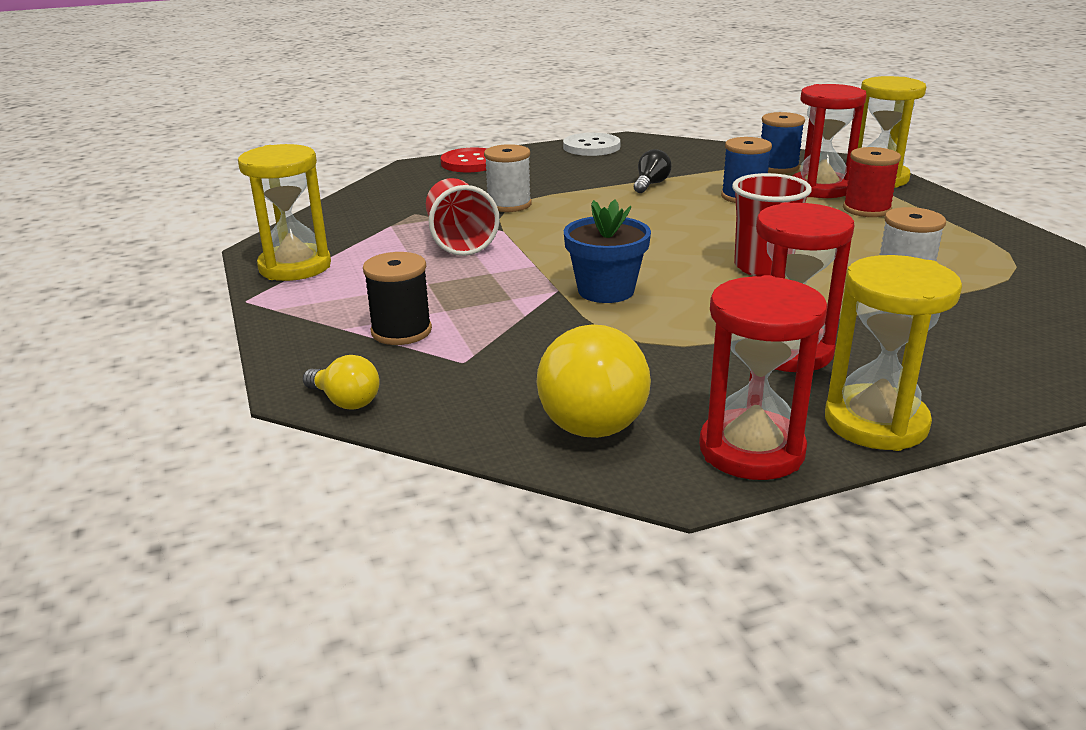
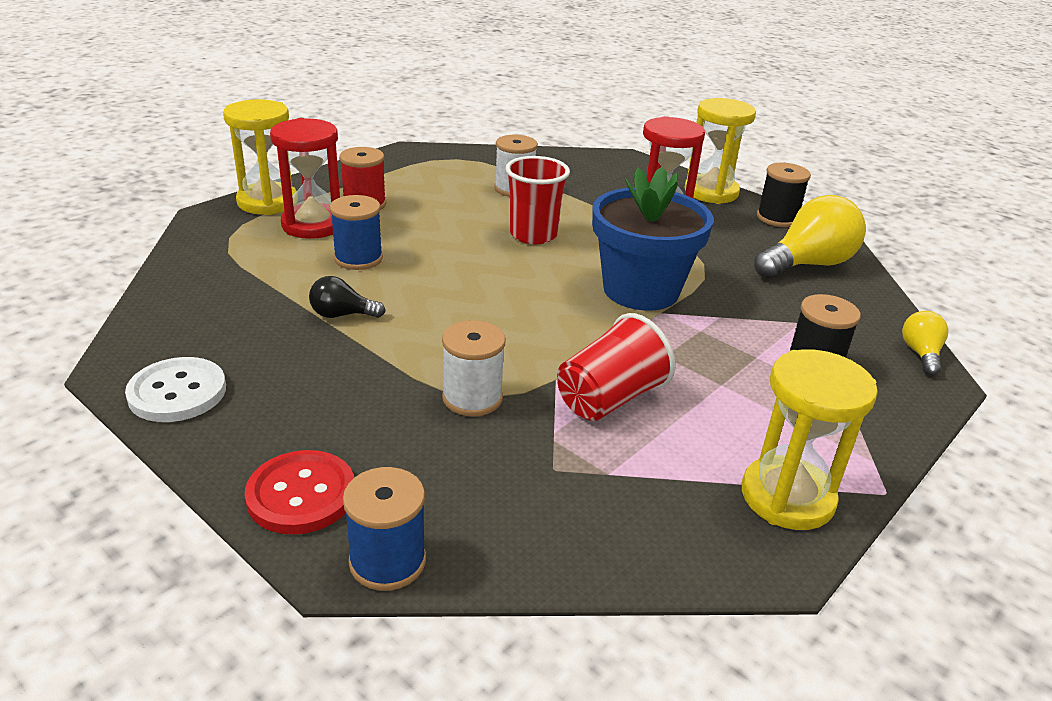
camera: 120 degrees left, 5 degrees up
blue flower pot [564,200,651,303] -> blue flower pot [592,166,713,311], size x1.53
red hourglass [699,275,828,480] -> black spool [757,163,811,227]
blue spool [761,112,805,174] -> blue spool moved to [343,467,426,591]

